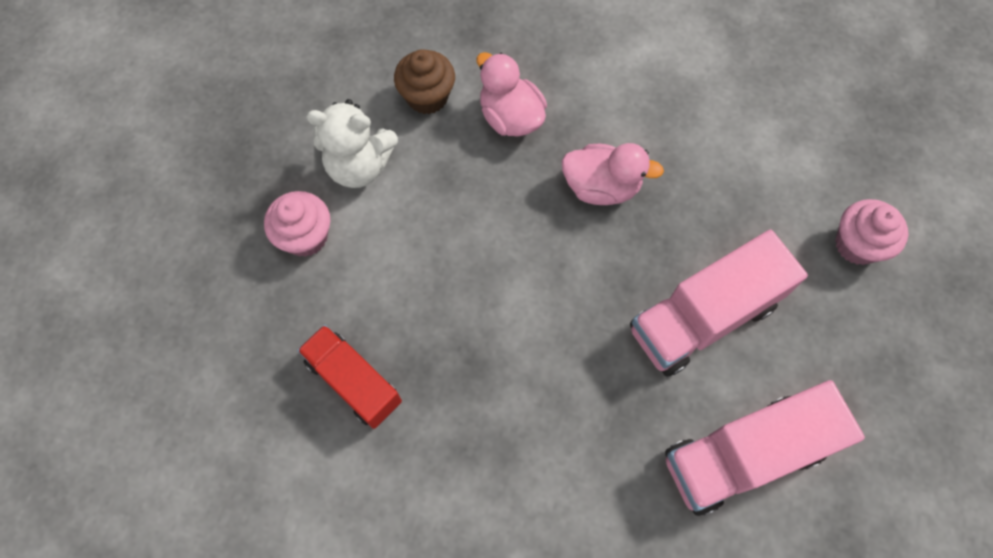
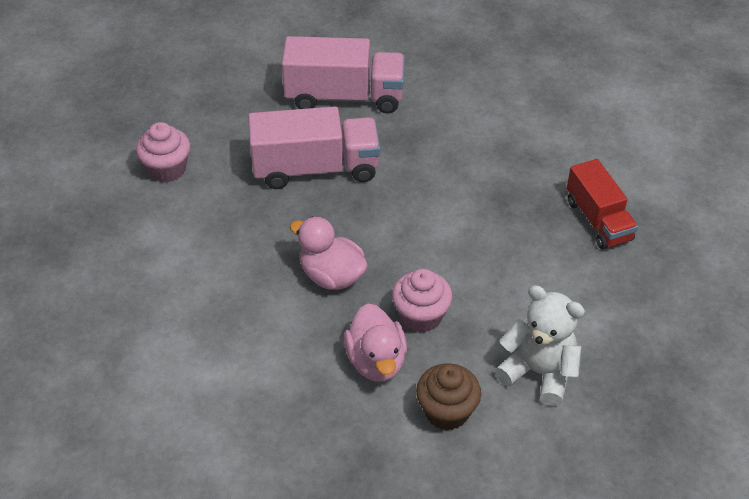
camera: 155 degrees left, 20 degrees down
pink cupcake [264,191,330,257] -> pink cupcake moved to [392,269,452,333]

